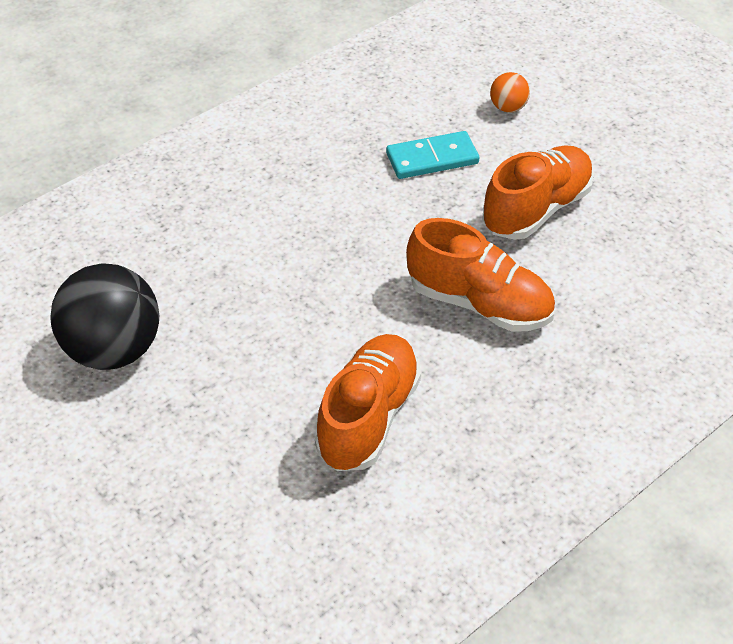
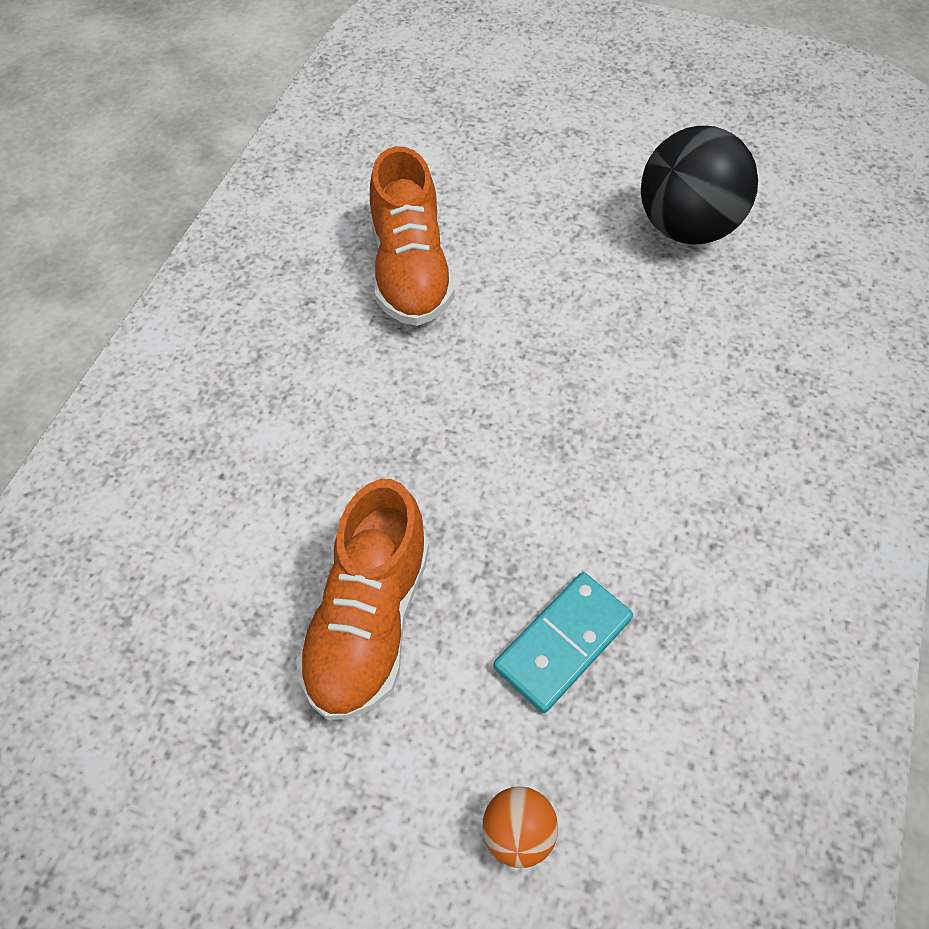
camera: 150 degrees right, 10 degrees up
orange shoe [406,218,555,332] -> none

